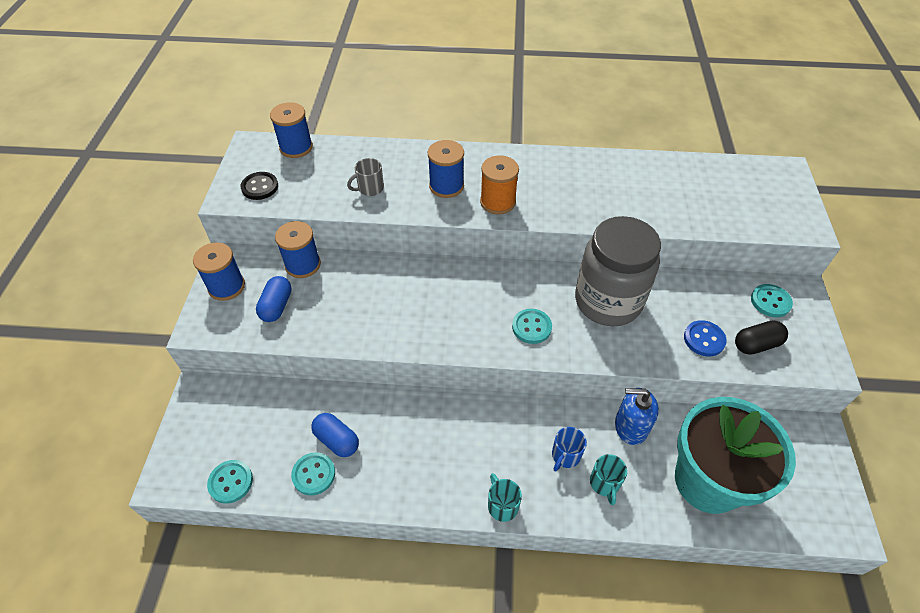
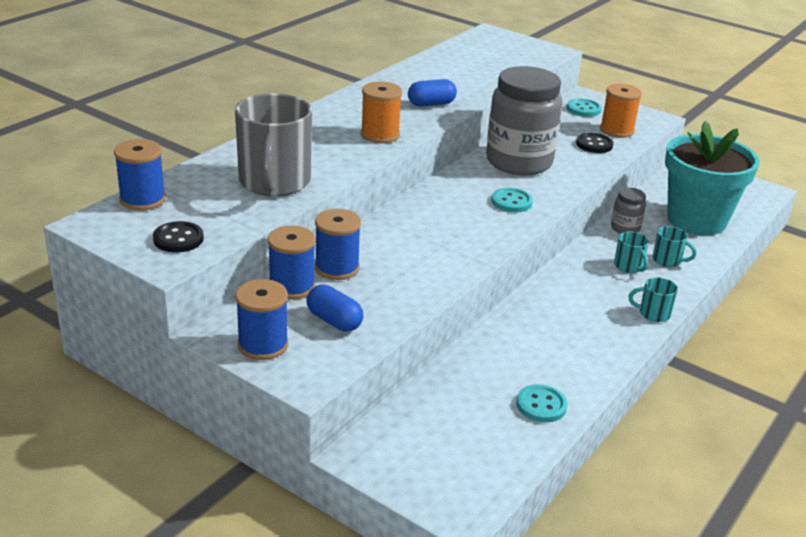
camera: 60 degrees left, 20 degrees down
turquoise button [207,460,253,504] -> none
blue capsule [311,413,359,457] -> blue capsule moved to [408,79,457,107]
grey mug [347,158,384,196] -> grey mug [235,93,312,196], size x2.30
blue spool [428,140,464,198] -> blue spool moved to [315,209,361,280]
blue mug [552,427,587,472] -> turquoise mug [614,231,649,273]
blue soap dispenser [615,388,659,445] -> grey jar [611,188,646,234]
blue button [684,320,727,356] -> black button [576,133,614,153]
black capsule [735,320,788,355] -> orange spool [600,84,642,138]

